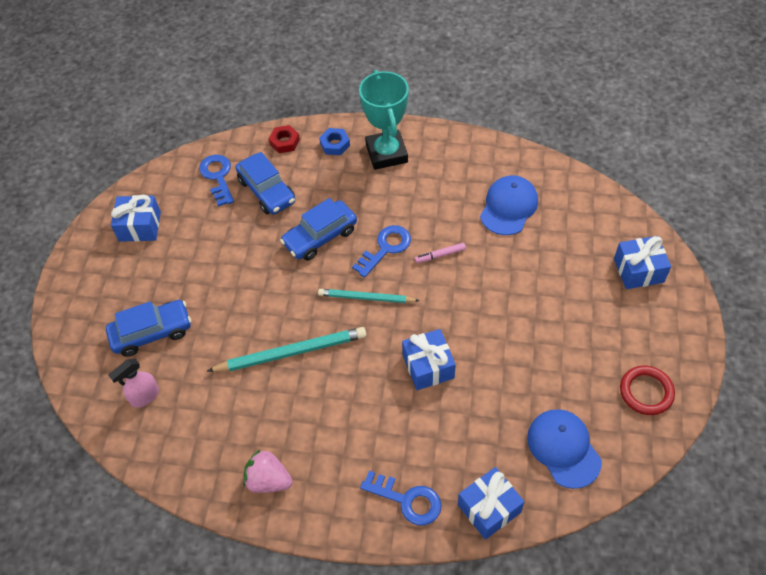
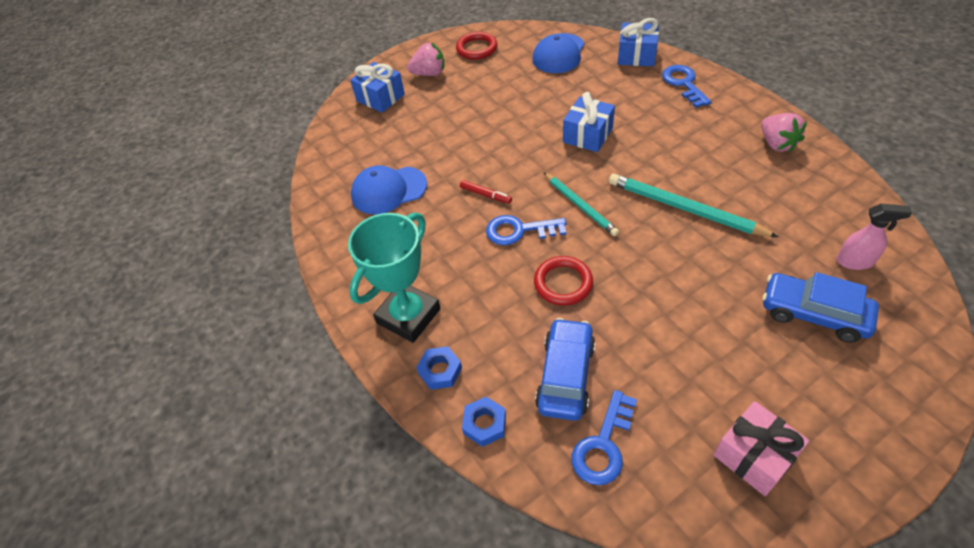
camera: 130 degrees left, 5 degrees down
blue gift [111,195,161,242] -> pink gift [713,401,810,496]
red nut [269,125,300,153] -> blue nut [462,397,506,447]
blue car [280,198,357,261] -> red ring [534,256,593,306]
pink marker [414,243,466,263] -> red marker [460,180,512,204]
none -> pink strawberry [407,43,444,76]

